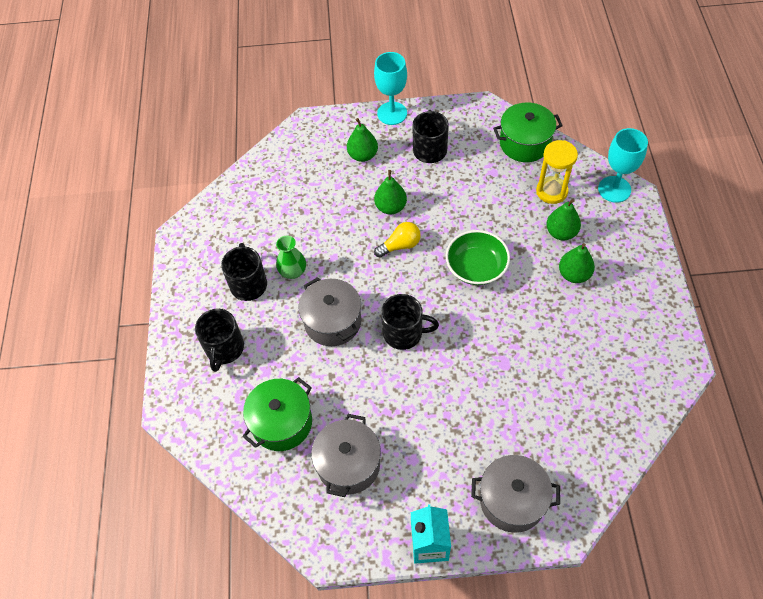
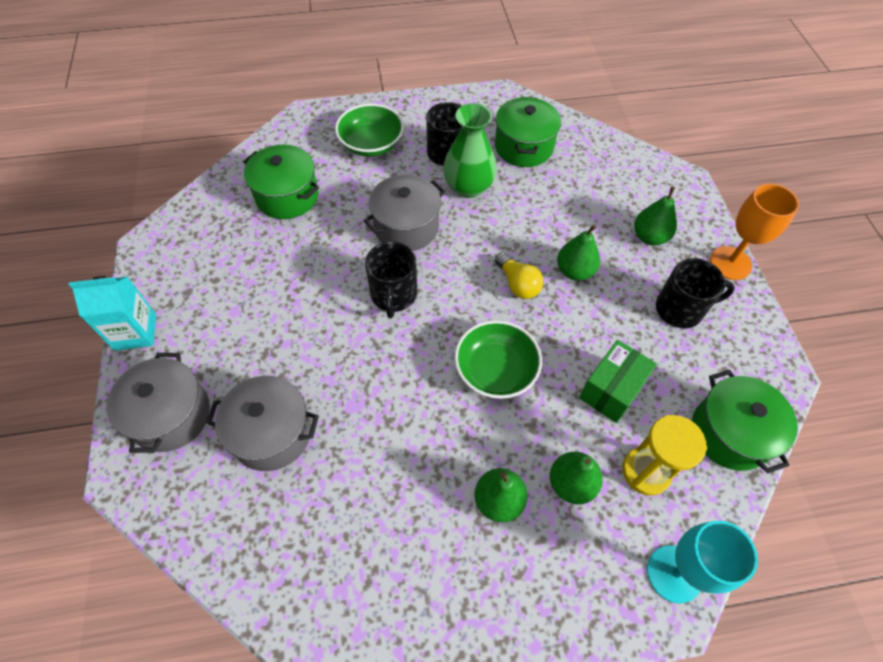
camera: 80 degrees right, 0 degrees up
black mug [195,309,244,372] -> green bowl [335,104,404,157]
green vase [276,235,306,279] -> green vase [443,103,497,198], size x1.56
grey pot [311,414,381,497] -> grey pot moved to [206,376,319,471]
turquoise goblet [374,52,407,125] -> orange goblet [710,183,799,280]
none -> green pot [495,97,561,167]
none -> green box [579,340,657,423]

